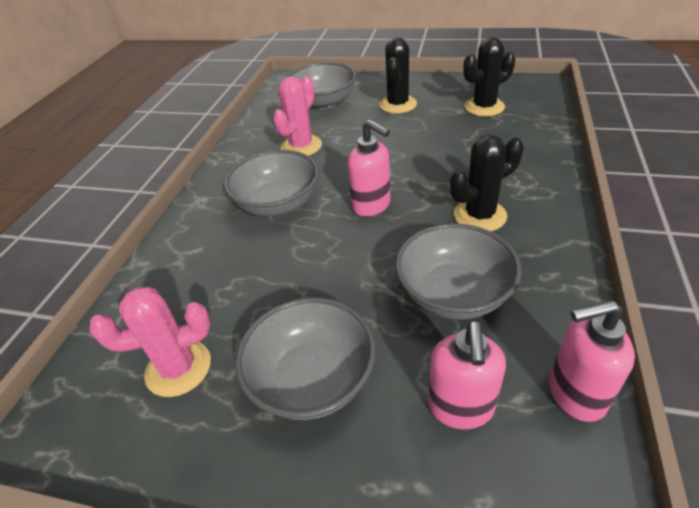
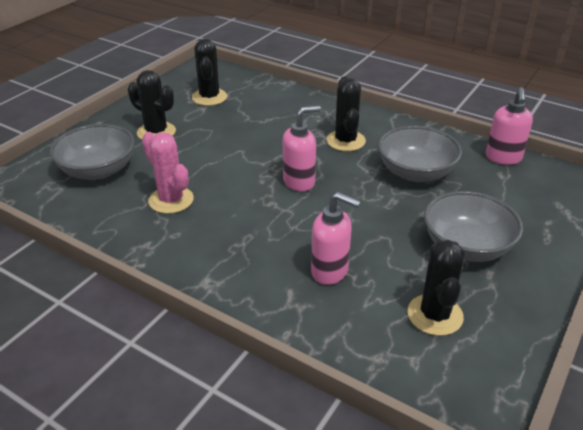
camera: 75 degrees left, 5 degrees down
pink cactus [89,287,211,397] -> black cactus [408,240,465,336]
grey bowl [224,150,319,216] -> none
pink soap dispenser [428,320,506,429] -> pink soap dispenser moved to [311,192,361,285]

